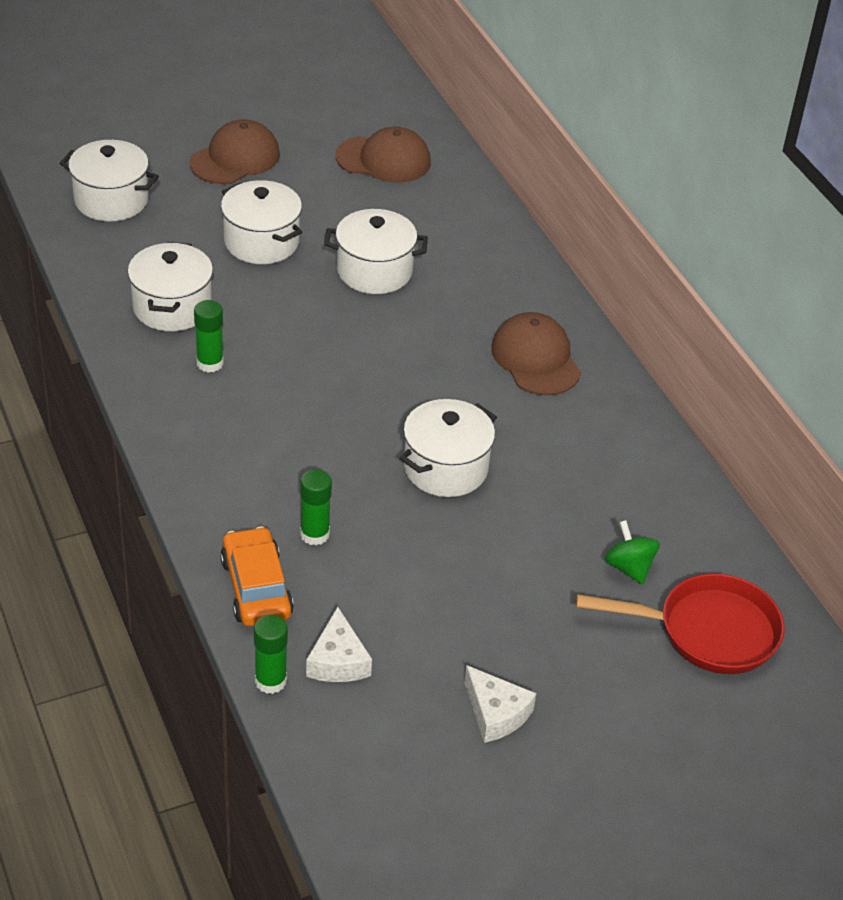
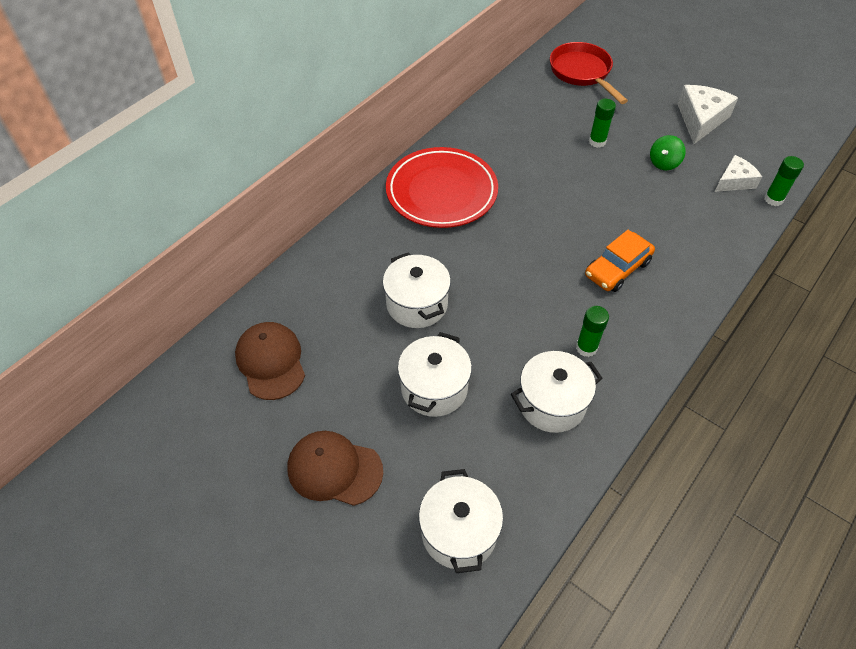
camera: 115 degrees left, 10 degrees up
orange car [220,526,294,626] -> orange car moved to [585,230,655,292]
green glue stick [300,469,332,545] -> green glue stick moved to [589,99,616,148]
white pot [400,399,497,497] -> none
white cheese [464,665,536,743] -> white cheese [678,85,738,144], size x1.56
brown cap [491,312,581,395] -> red plate [386,147,498,228]
green spinning top [605,520,660,585] -> green spinning top moved to [650,135,686,170]

